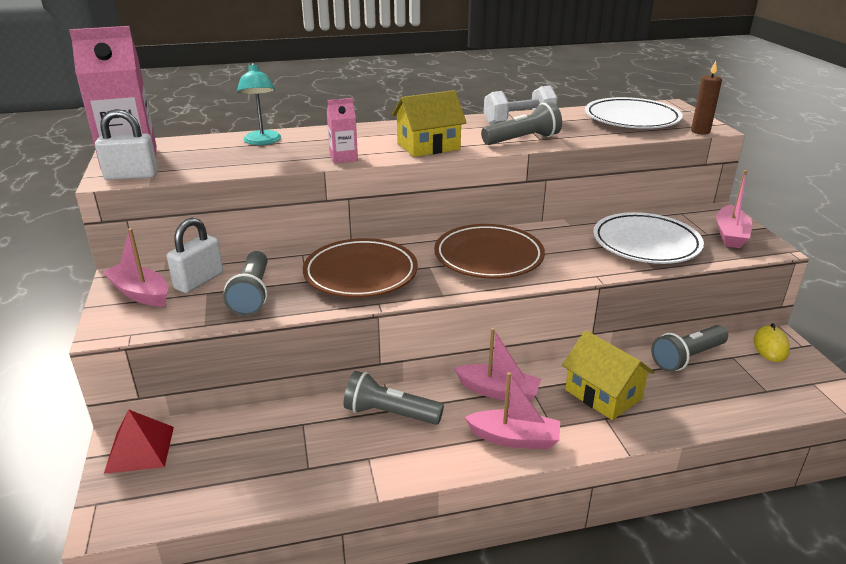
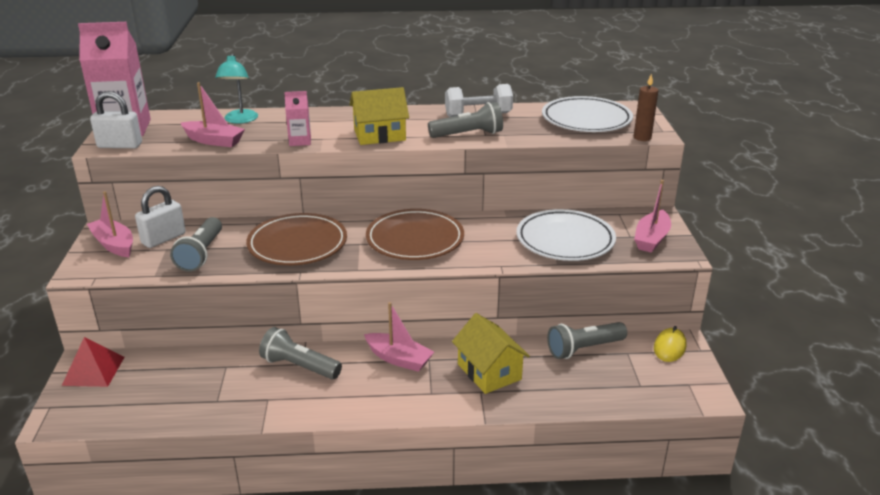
camera: 10 degrees right, 0 degrees up
pink boat [464,372,560,449] -> pink boat moved to [181,82,245,147]

